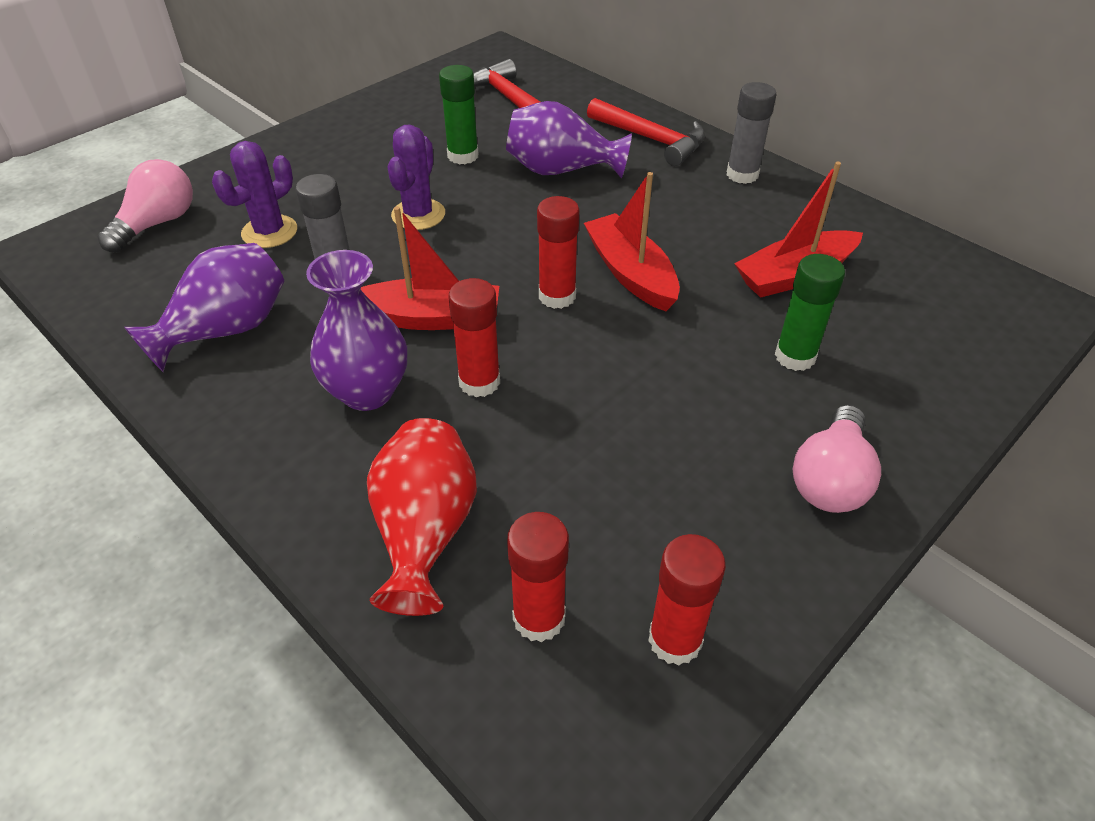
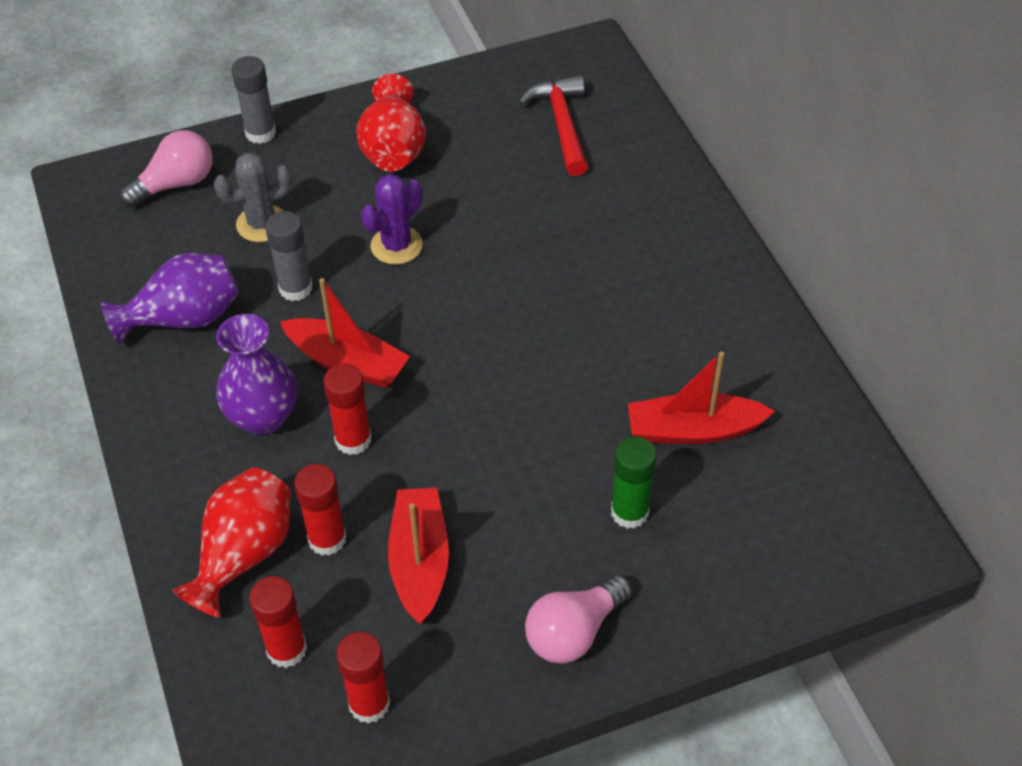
camera: 25 degrees right, 5 degrees up
purple cactus [212,141,297,248] -> grey cactus [213,153,292,242]
green glue stick [439,65,479,164] -> none
purple vase [506,101,632,178] -> none
red glue stick [537,196,579,309] -> red glue stick moved to [294,464,346,556]
red boat [584,172,680,311] -> red boat moved to [388,488,449,624]
red hammer [587,98,705,166] -> none
grey glue stick [727,82,777,184] -> grey glue stick moved to [231,56,276,144]
none -> red vase [356,74,426,171]

